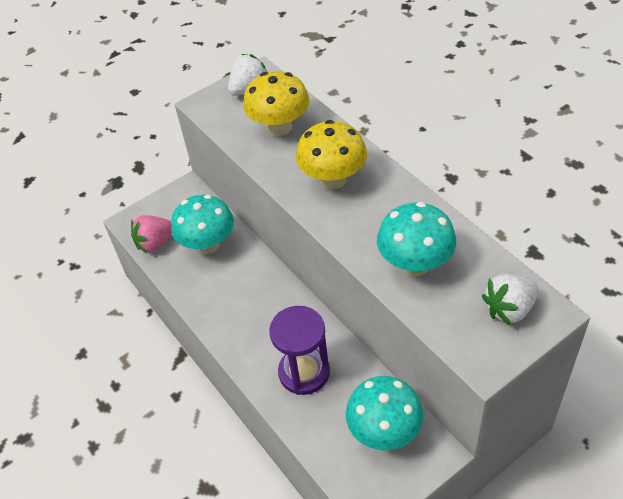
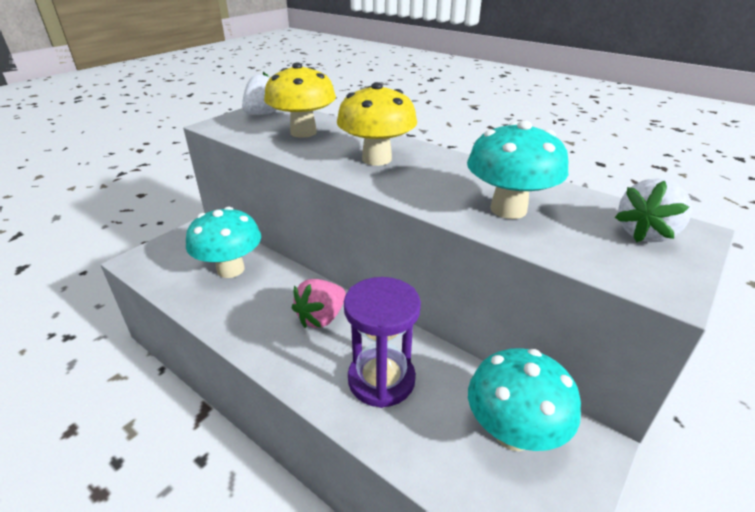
camera: 20 degrees left, 15 degrees down
pink strawberry [131,215,172,253] -> pink strawberry moved to [292,279,346,328]

